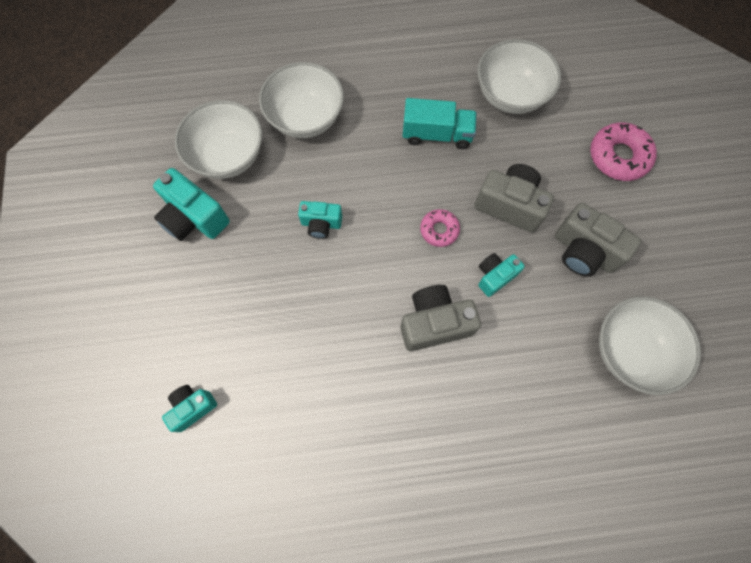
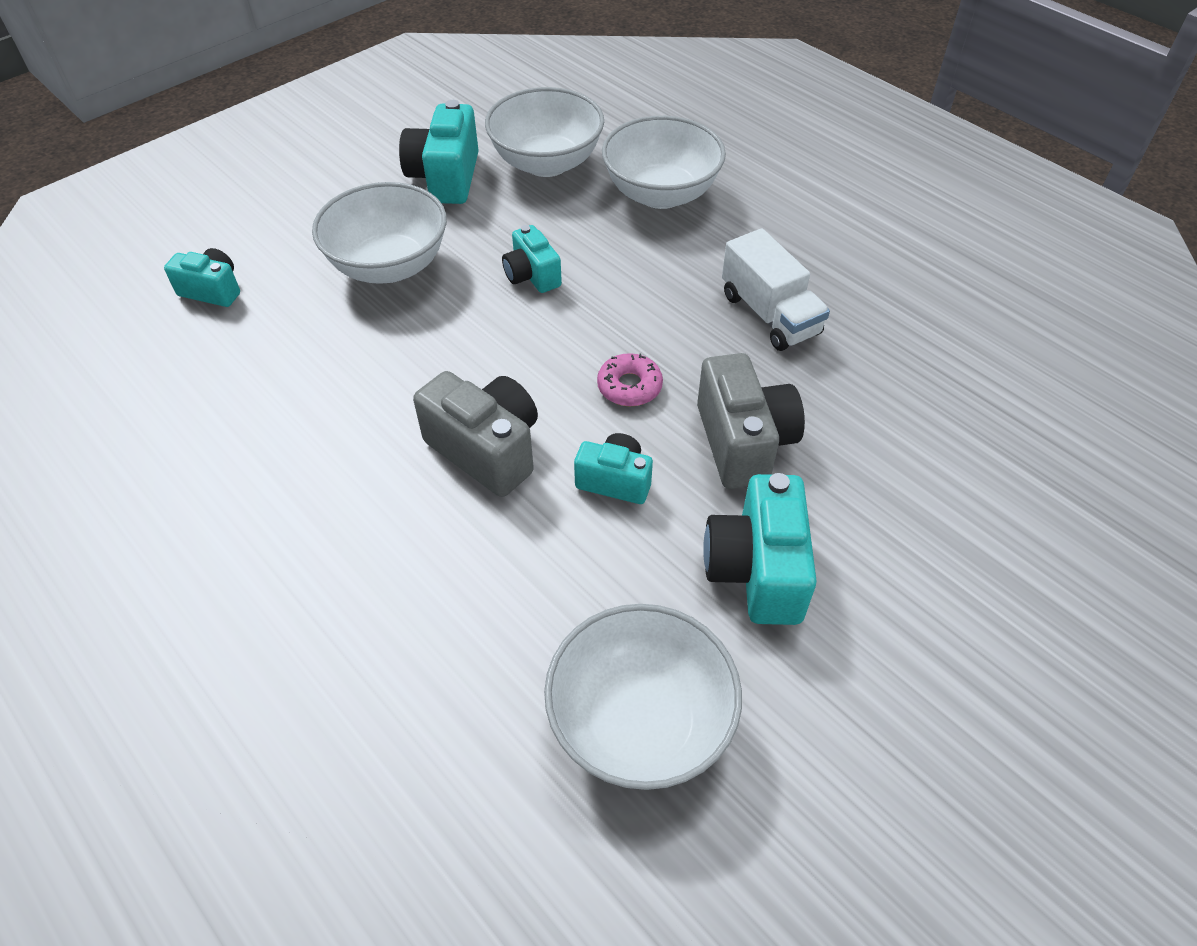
camera: 55 degrees right, 20 degrees down
turquoise truck [403,98,477,149] -> white truck [722,228,830,351]
white bowl [477,39,561,114] -> white bowl moved to [312,182,447,284]
grey camera [555,203,641,277] -> turquoise camera [703,473,817,625]
pink donut [590,122,657,181] -> none

